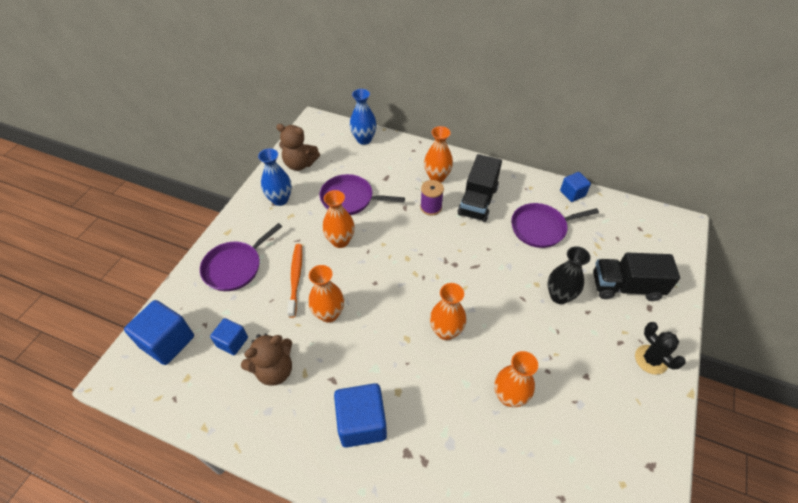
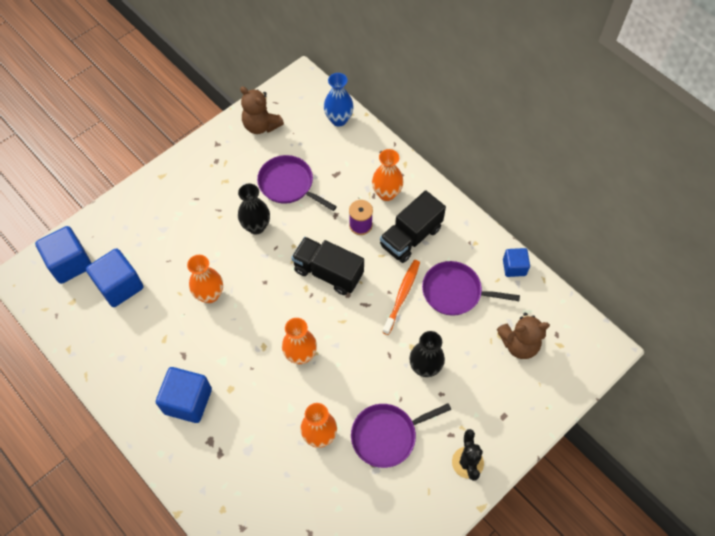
camera: 25 degrees right, 10 degrees up
purple pan [200,223,283,291] -> purple pan moved to [351,403,451,468]
blue cube [210,318,248,355] -> blue cube [86,248,143,307], size x1.69
brown teddy bear [241,334,292,386] -> brown teddy bear moved to [497,313,550,359]
blue vase [258,148,292,206] -> none
orange toothbrush [287,244,302,318] -> orange toothbrush moved to [383,260,420,335]
orange vase [322,190,355,248] -> black vase [238,184,270,235]
black truck [593,253,680,301] -> black truck moved to [291,237,364,295]

